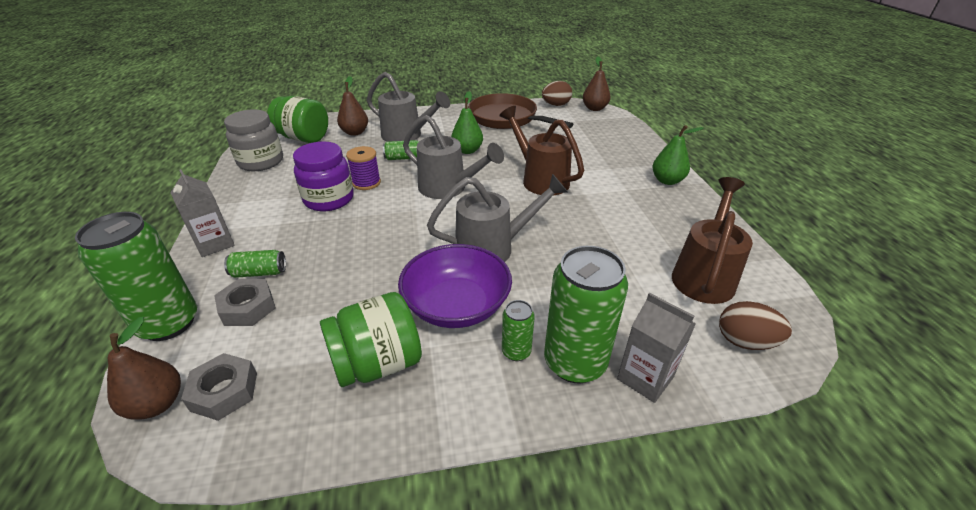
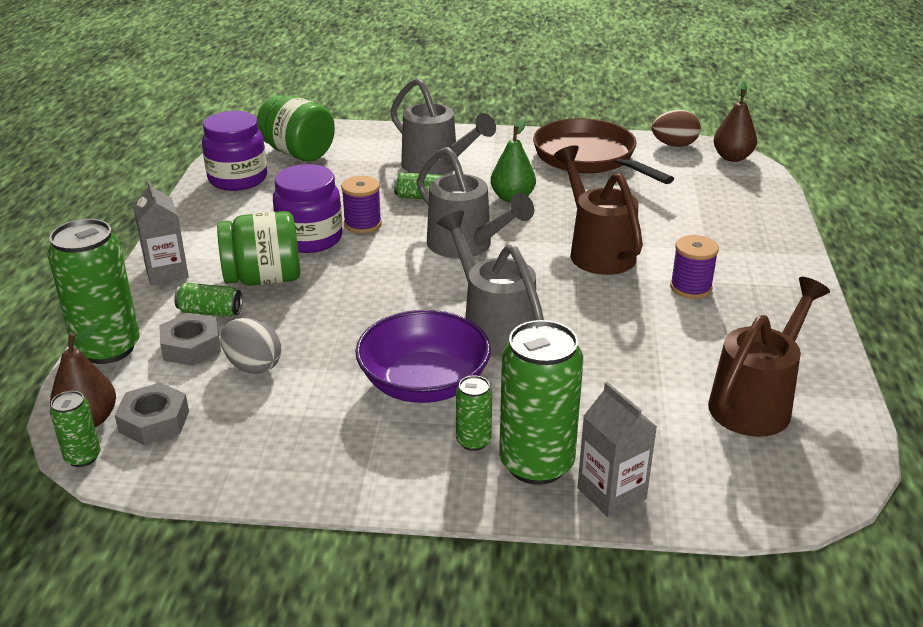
camera: 15 degrees right, 5 degrees down
grey jar [224,110,283,171] -> purple jar [202,111,267,191]
green jar [320,292,422,387] -> green jar moved to [217,211,300,286]
brown pear [337,76,368,136] -> none
grey watering can [427,174,568,262] -> grey watering can turned 120 degrees counterclockwise [437,211,544,356]
green pear [652,125,703,185] -> none
brown egg [719,301,792,350] -> none
none -> green can [50,391,101,467]
none -> grey egg [220,318,281,374]
none -> purple spool [670,235,719,299]

